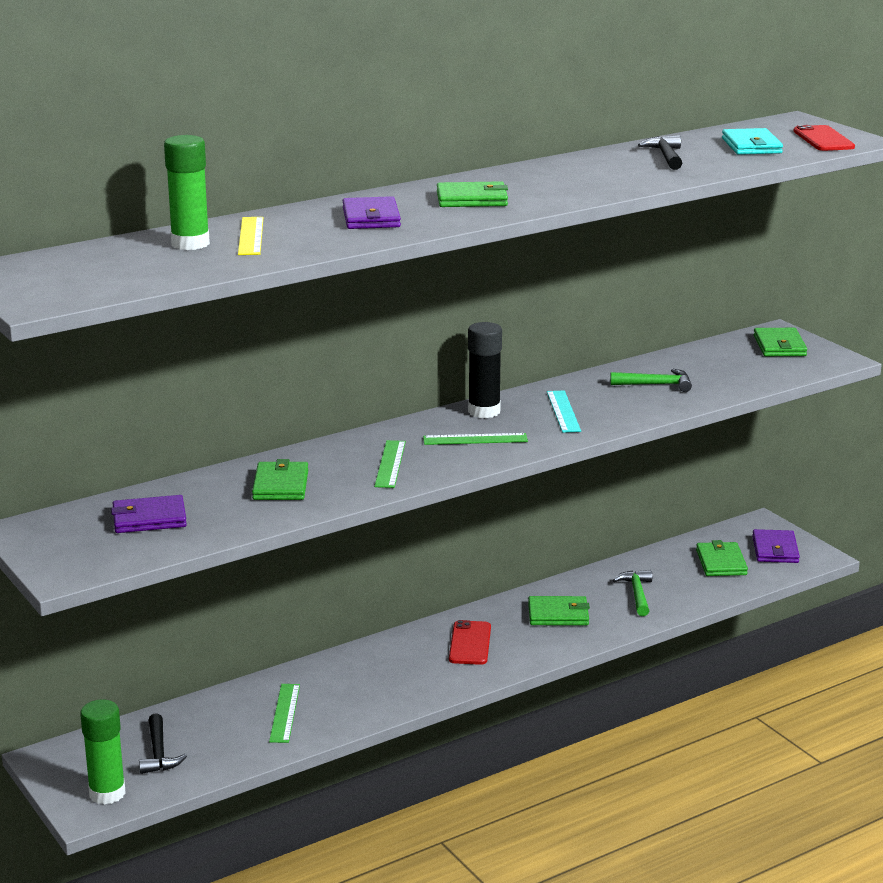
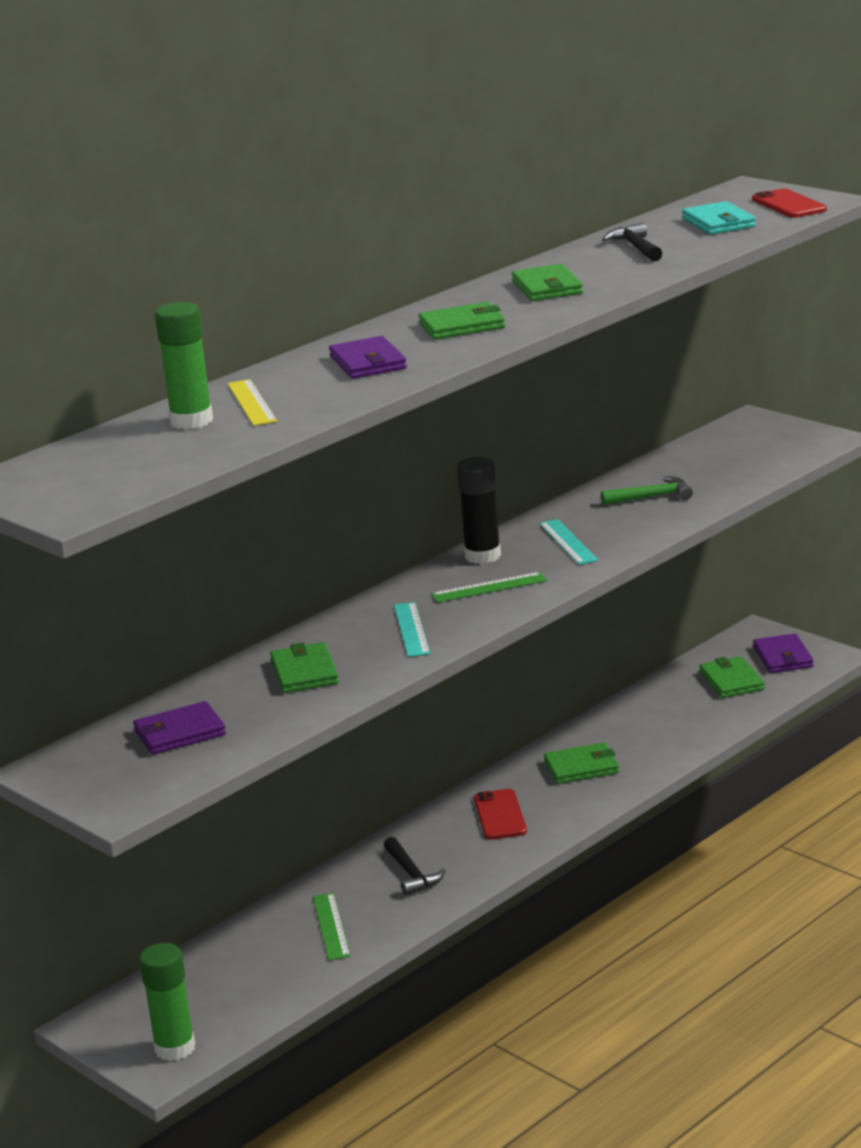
camera: 10 degrees left, 0 degrees up
black hammer [139,713,187,774] -> black hammer moved to [384,837,446,896]
green ruler [374,440,406,488] -> turquoise ruler [394,602,430,657]
green hammer [613,570,652,616] -> none
green wallet [754,328,807,356] -> green wallet moved to [512,264,583,301]

